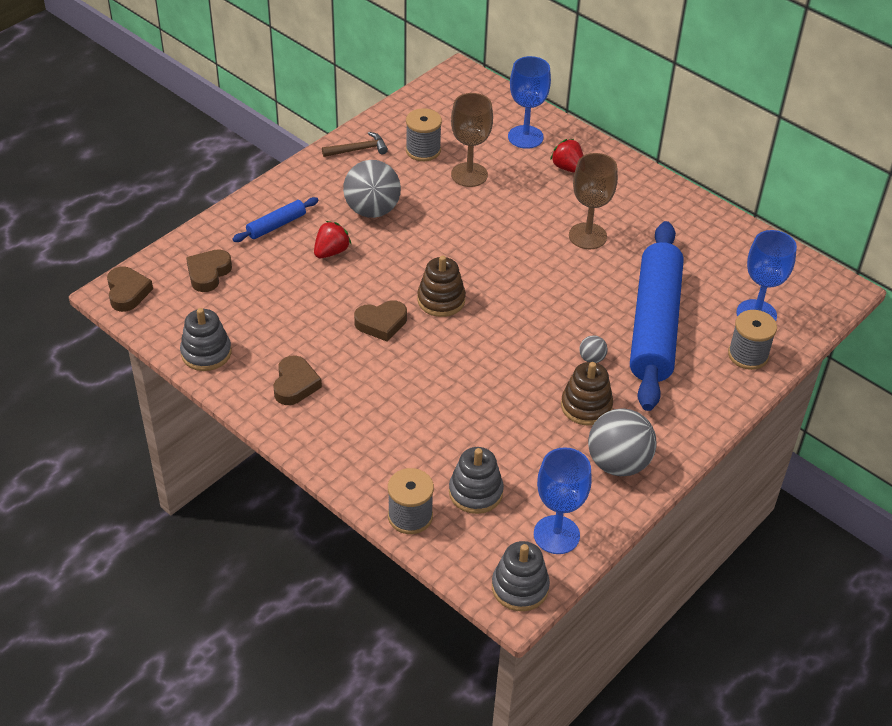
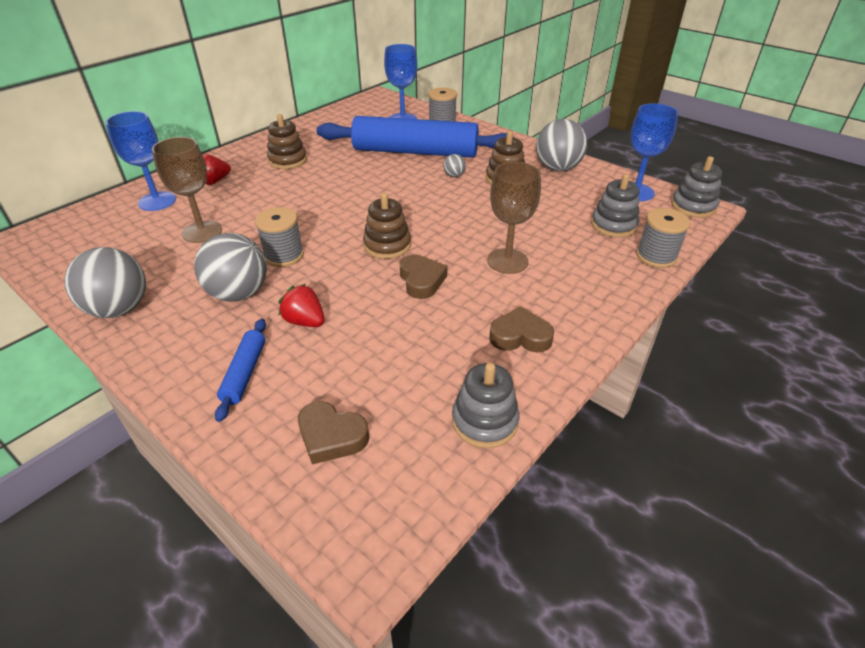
camera: 90 degrees left, 5 degrees down
brown heart [107,267,153,312] -> none
blue rolling pin [232,197,319,242] -> blue rolling pin turned 45 degrees clockwise [215,319,266,422]
brown hammer [322,132,388,157] -> grey ball [64,247,146,318]
grey spool [406,108,442,161] -> grey spool moved to [255,207,304,267]
brown goblet [569,153,618,249] -> brown goblet moved to [487,162,541,274]
none -> brown stacking toy [267,114,307,169]

